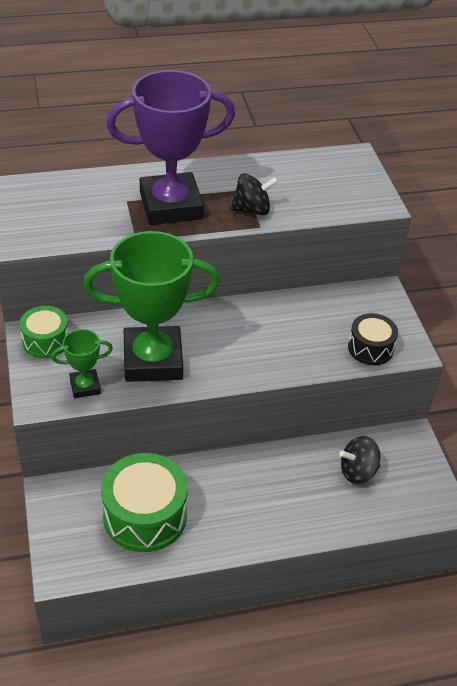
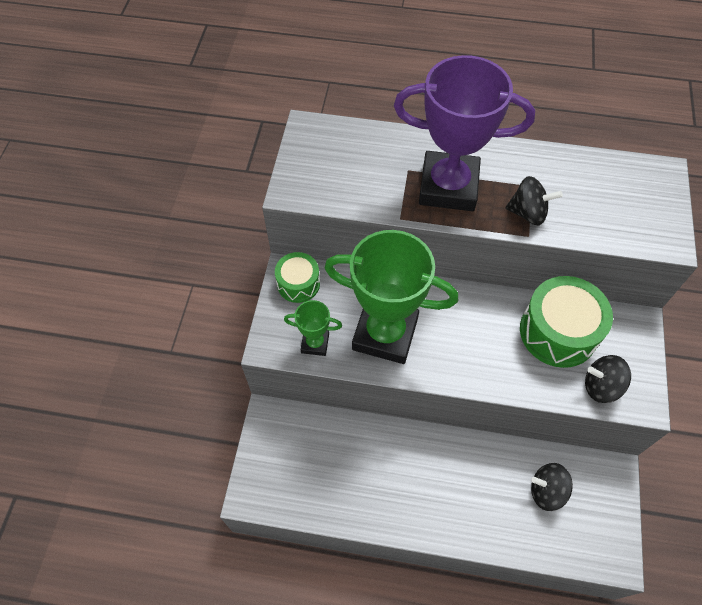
camera: 25 degrees right, 15 degrees up
green drum [101,453,188,552] -> green drum moved to [520,276,613,368]
black drum [348,313,398,365] -> black spinning top [585,355,631,403]

